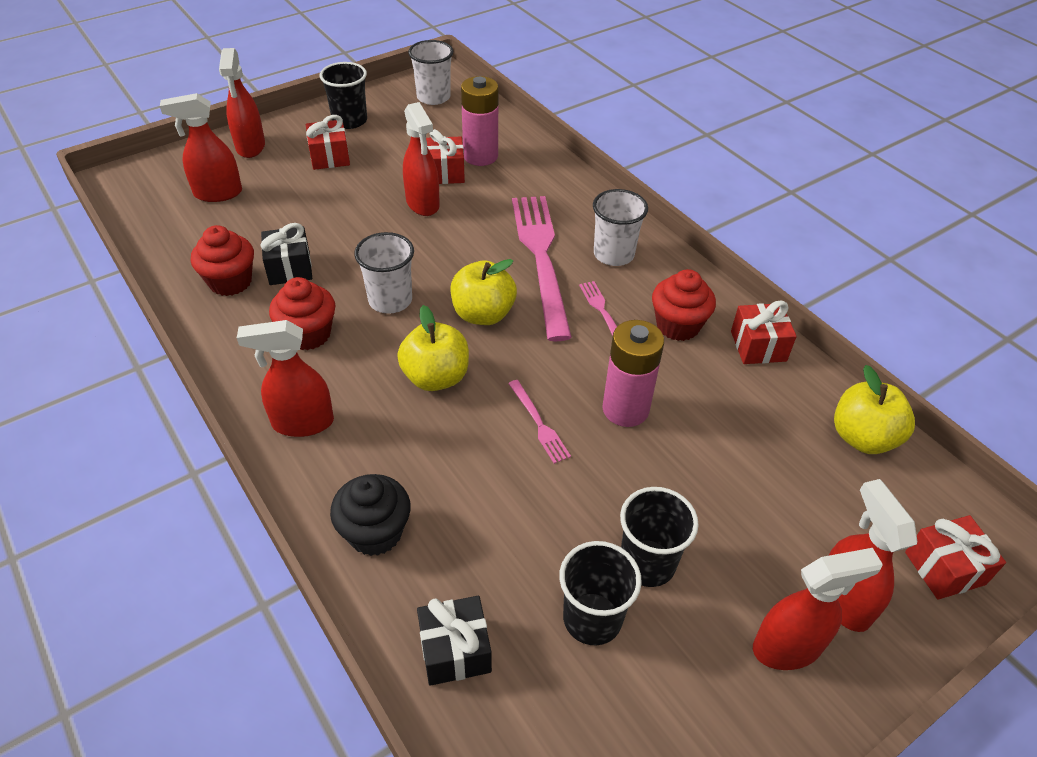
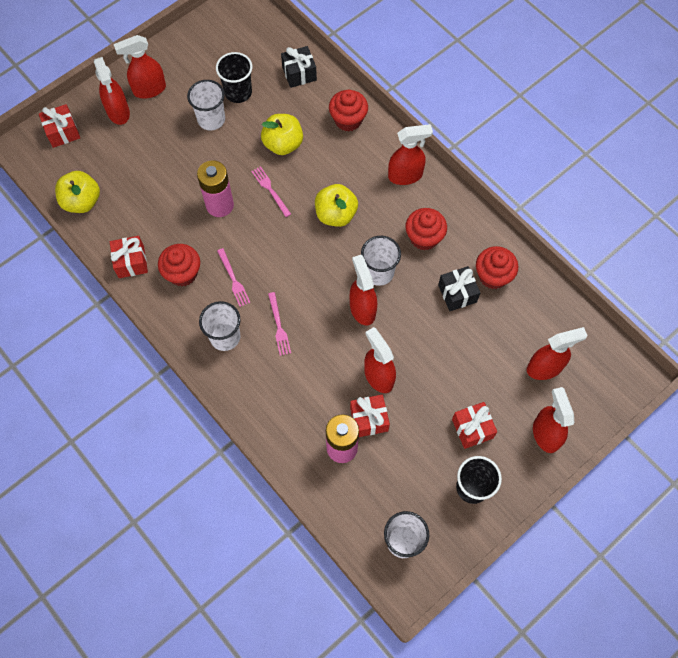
camera: 175 degrees right, 20 degrees up
black cupcake [330,474,411,556] -> red cupcake [329,90,368,131]
yellow apple [450,259,517,325] -> yellow apple moved to [261,114,303,155]
pink fork [512,196,572,341] -> pink fork [268,292,291,356], size x0.43
black cup [620,487,699,587] -> white cup [187,80,225,130]
none -> red spray bottle [350,255,377,326]

